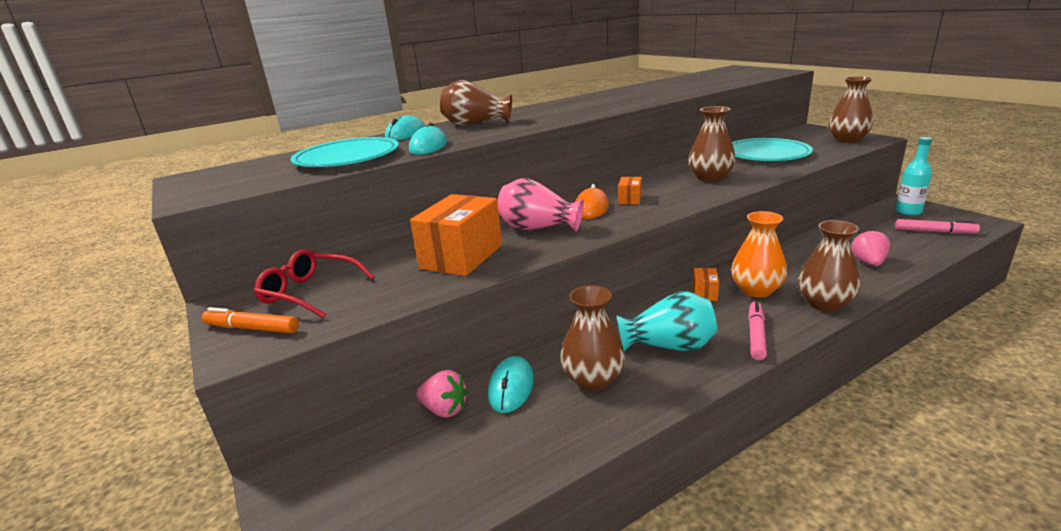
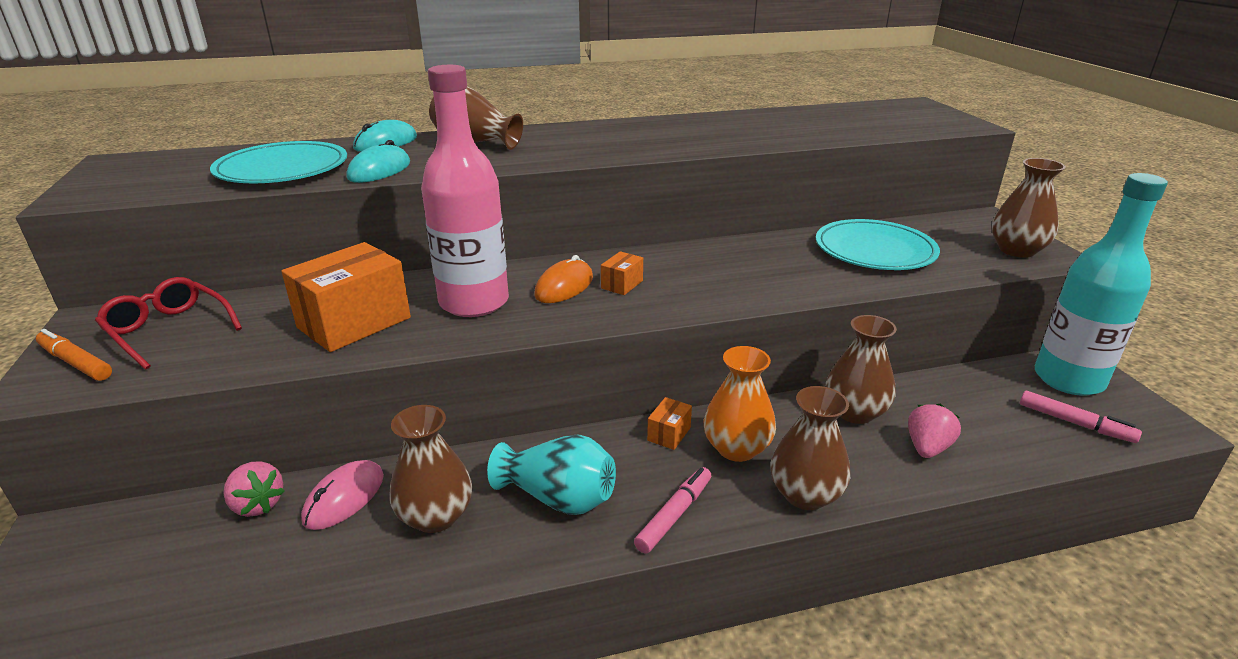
camera: 15 degrees right, 5 degrees up
turquoise mouse [488,356,534,413] -> pink mouse [301,460,384,530]
pink vase [497,178,584,232] -> pink bottle [421,65,509,317]
brown vase [689,106,736,182] -> brown vase moved to [826,315,897,424]
turquoise bottle [895,137,932,216] -> turquoise bottle [1035,173,1168,395], size x1.86

